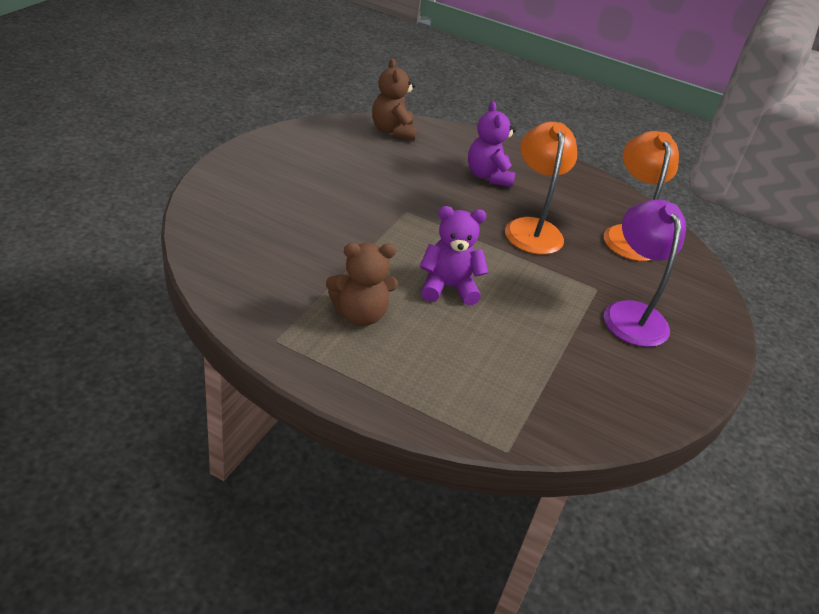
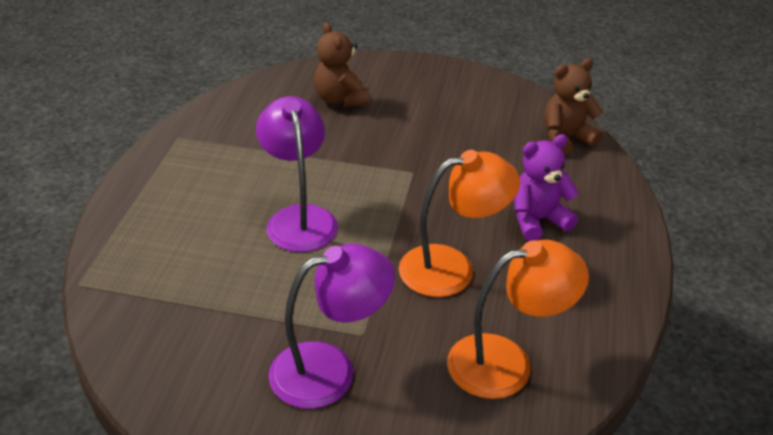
camera: 80 degrees right, 0 degrees up
brown teddy bear [326,243,398,326] -> brown teddy bear moved to [314,22,369,107]
purple teddy bear [419,206,488,305] -> purple lamp [256,96,338,252]

